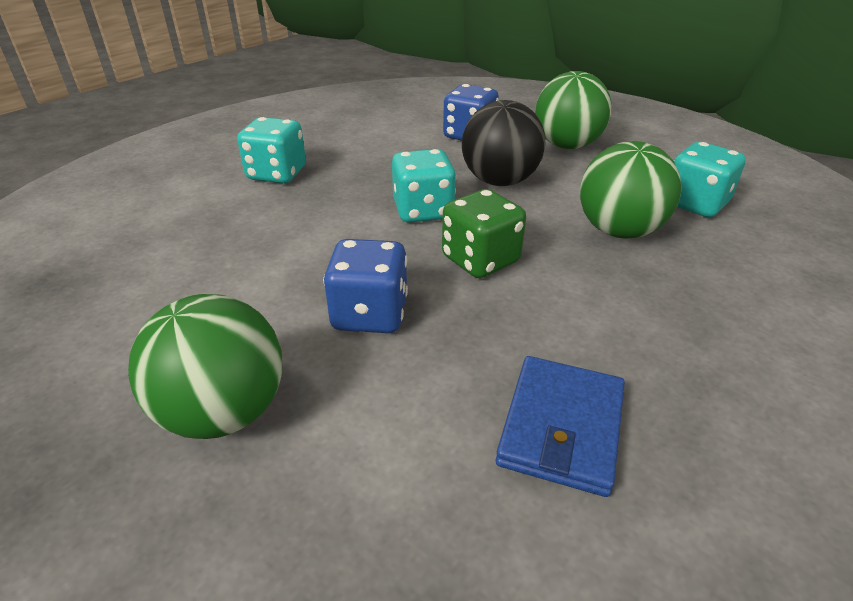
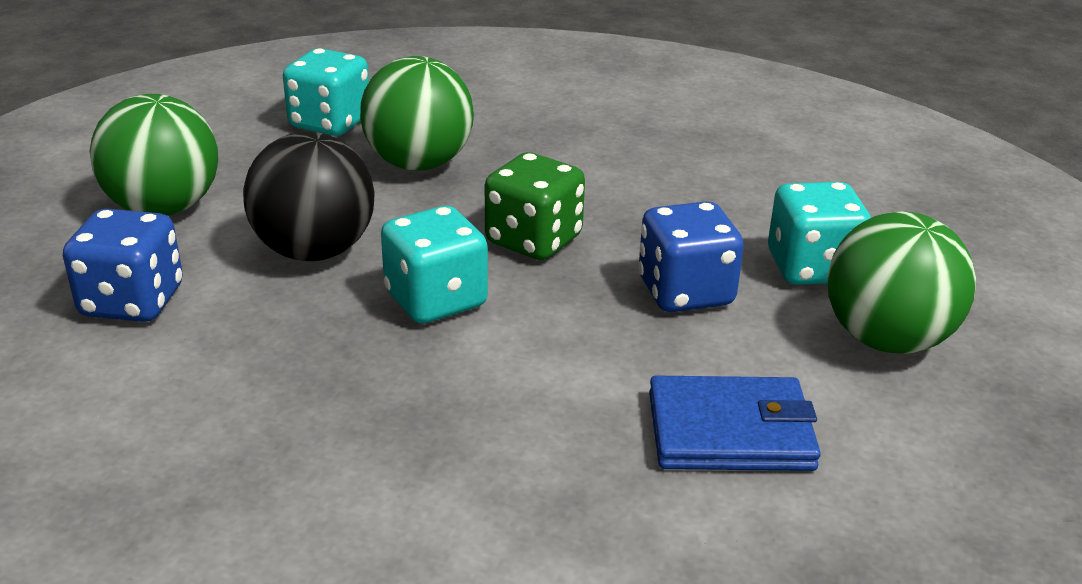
camera: 110 degrees left, 5 degrees down
turquoise dice [237,117,306,183] -> turquoise dice moved to [768,182,871,285]
blue wallet [496,356,625,497] -> blue wallet moved to [649,376,821,471]

